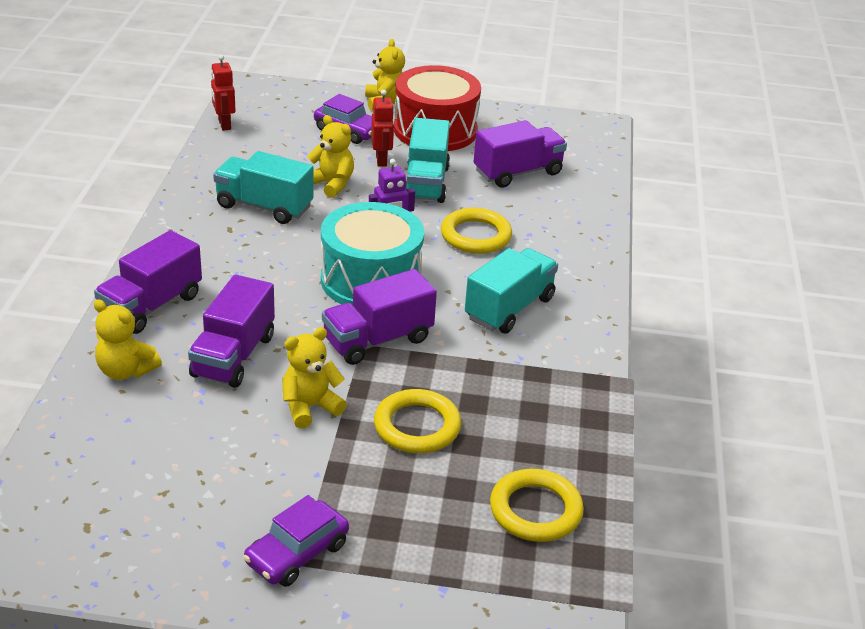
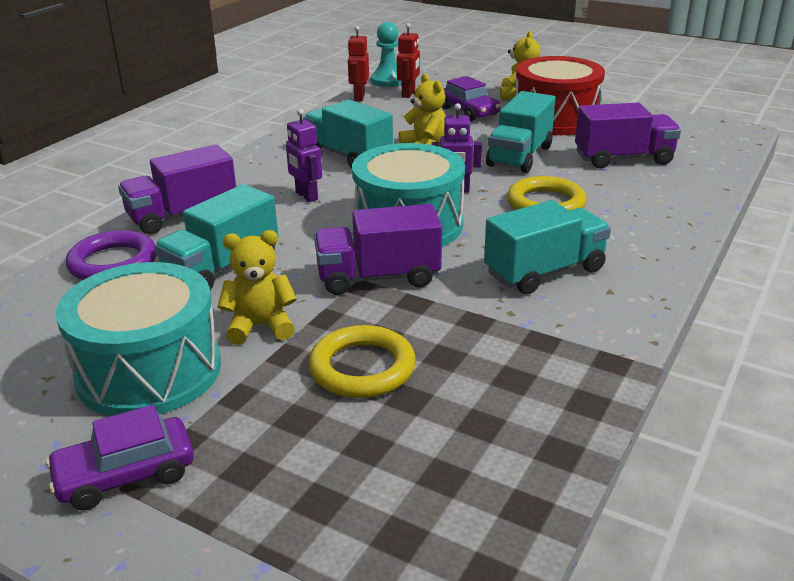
camera: 25 degrees right, 5 degrees down
yellow teddy bear [94,299,162,380] -> purple ring [66,230,156,280]
purple truck [188,275,275,388] -> turquoise truck [154,184,278,290]
red robot [371,90,394,167] -> red robot moved to [397,23,420,98]
yellow ring [490,469,584,542] -> none
none -> turquoise drum [56,262,221,416]
none -> purple robot [286,109,322,202]
none -> turquoise pawn [371,22,402,87]

